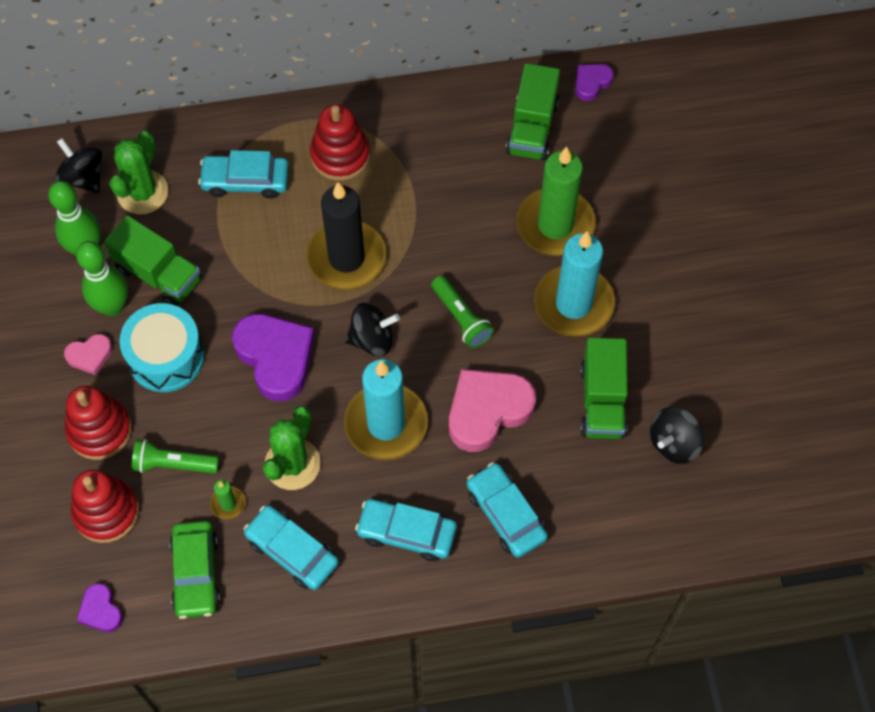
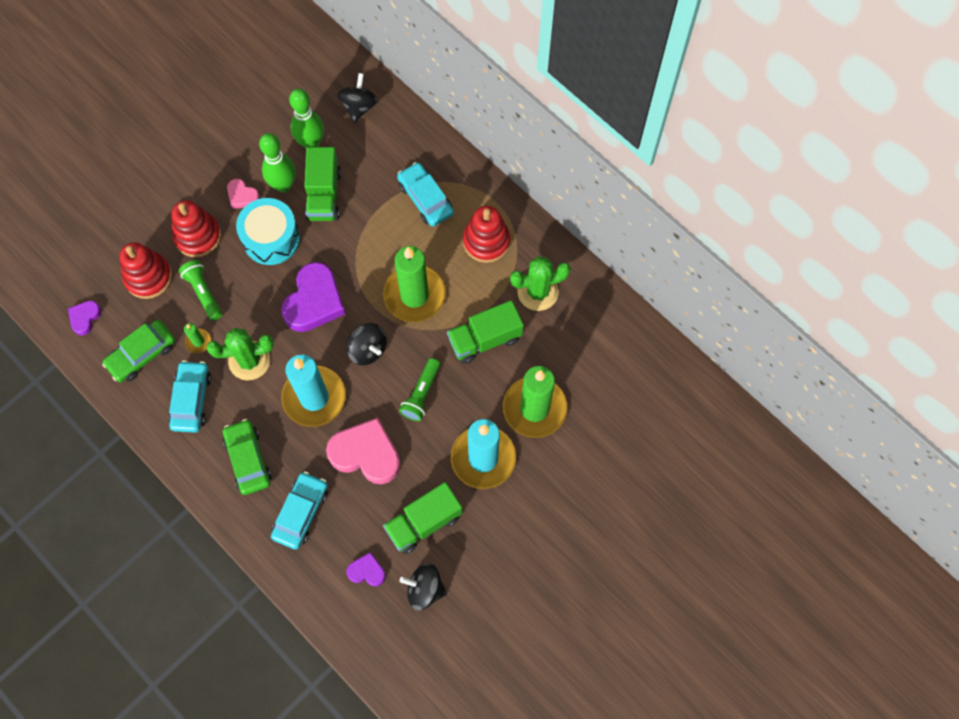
camera: 55 degrees right, 5 degrees up
green cactus [109,131,168,214] -> green cactus moved to [510,257,571,311]
black candle [306,182,386,290] -> green candle [383,246,446,322]
turquoise car [355,499,457,561] -> green car [223,419,272,495]
green truck [506,63,560,160] -> green truck moved to [447,300,524,364]
purple heart [576,64,614,101] -> purple heart moved to [346,552,386,586]

